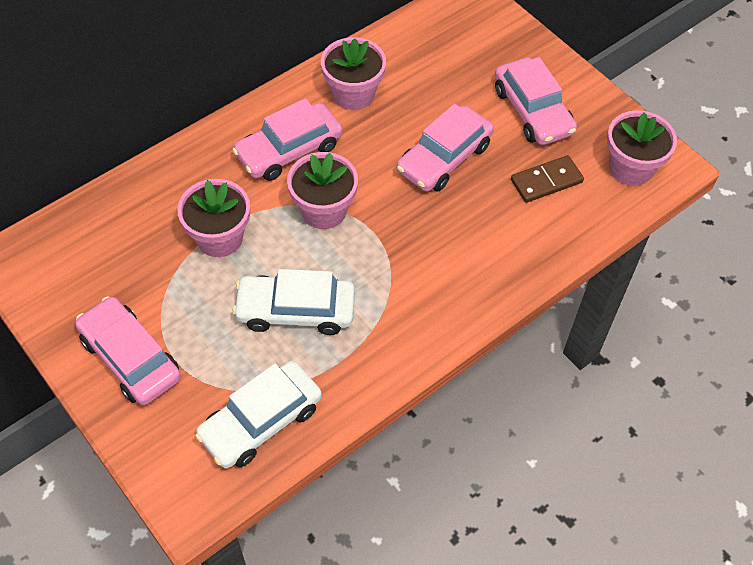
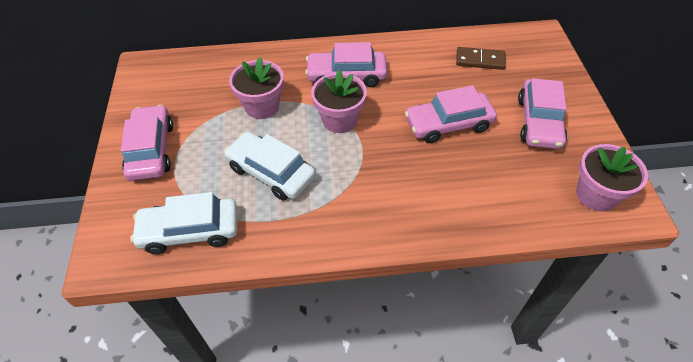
camera: 35 degrees right, 5 degrees down
pink flower pot [321,37,386,110] -> none
brown domino [511,155,584,203] -> brown domino moved to [456,47,506,70]

